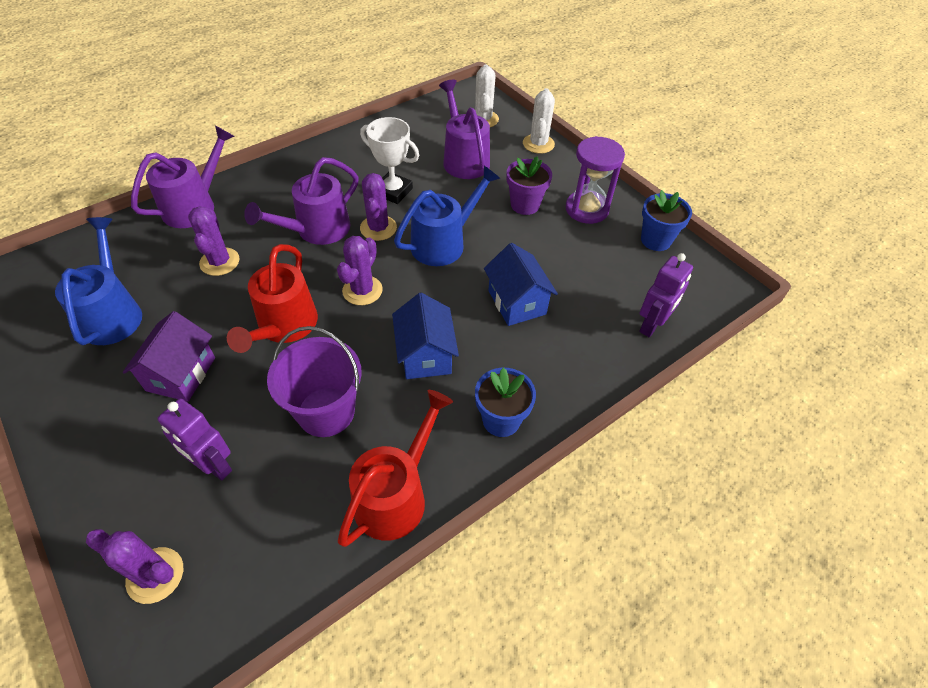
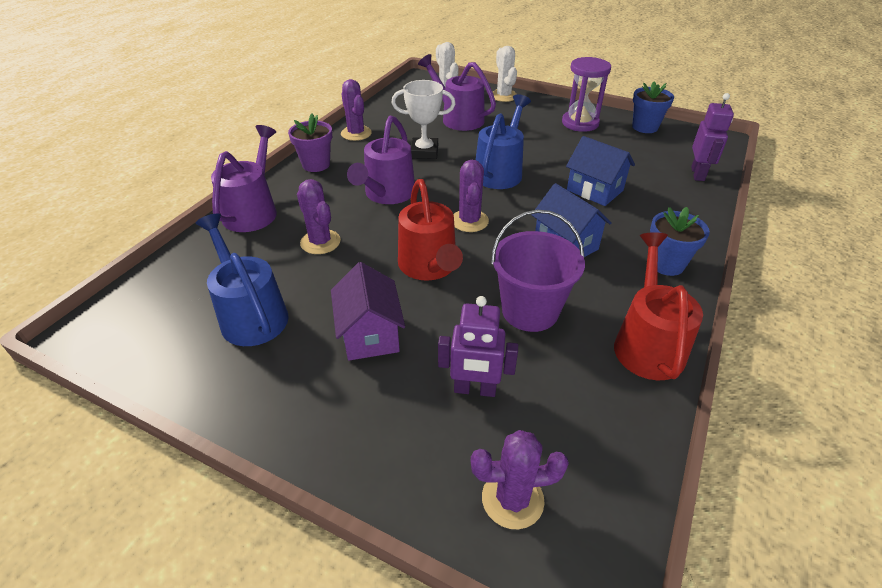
camera: 25 degrees left, 10 degrees down
purple cactus [360,173,397,241] -> purple cactus moved to [341,79,372,141]
purple flower pot [507,156,552,215] -> purple flower pot moved to [288,114,332,172]

